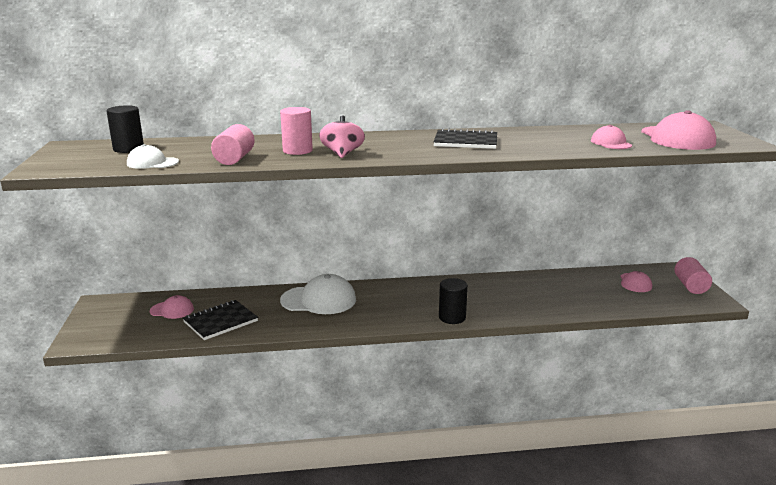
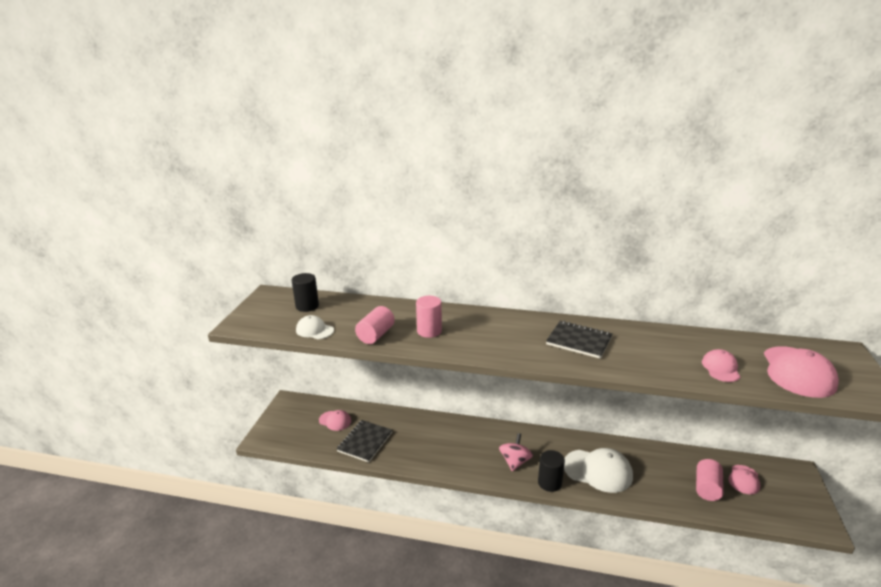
camera: 20 degrees right, 5 degrees up
black notebook [183,300,258,340] -> black notebook turned 45 degrees counterclockwise [337,420,392,462]
white cap [280,274,356,314] -> white cap moved to [564,448,633,493]
pink spinning top [319,115,365,158] -> pink spinning top moved to [499,433,533,471]
pink cylinder [674,257,712,294] -> pink cylinder moved to [696,459,724,501]

